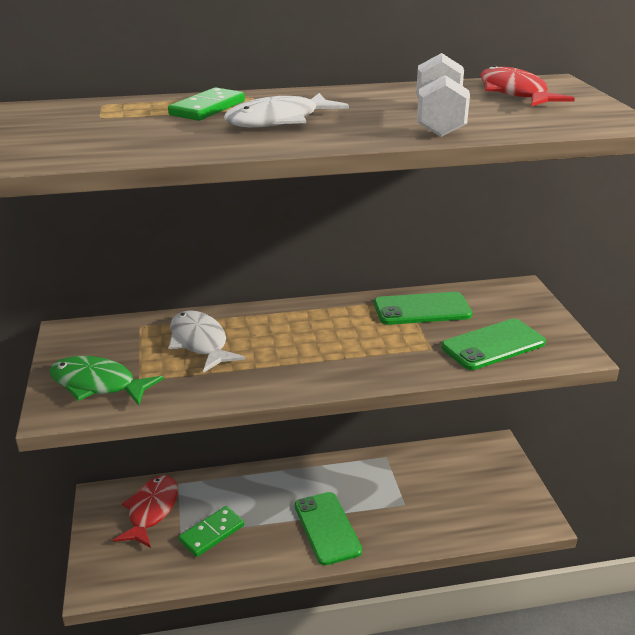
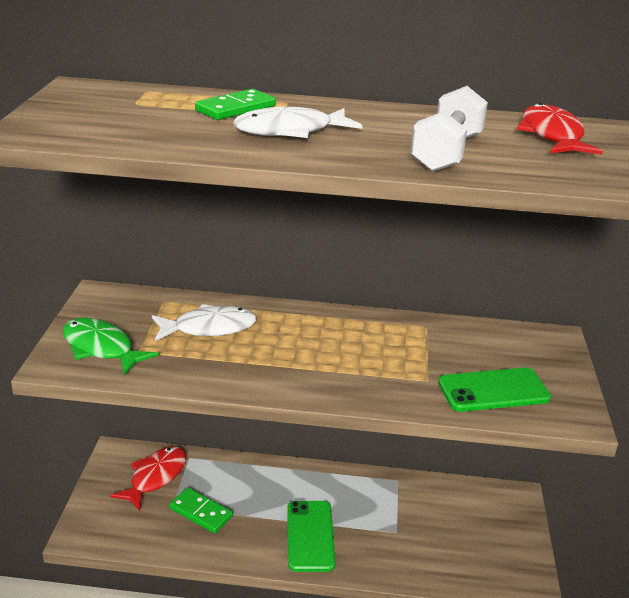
camera: 15 degrees right, 0 degrees up
white fish [169,310,245,373] -> white fish turned 90 degrees clockwise [152,304,257,341]
green domino [178,506,244,557] -> green domino turned 60 degrees clockwise [169,488,233,534]
green phone [374,292,472,325] -> none

